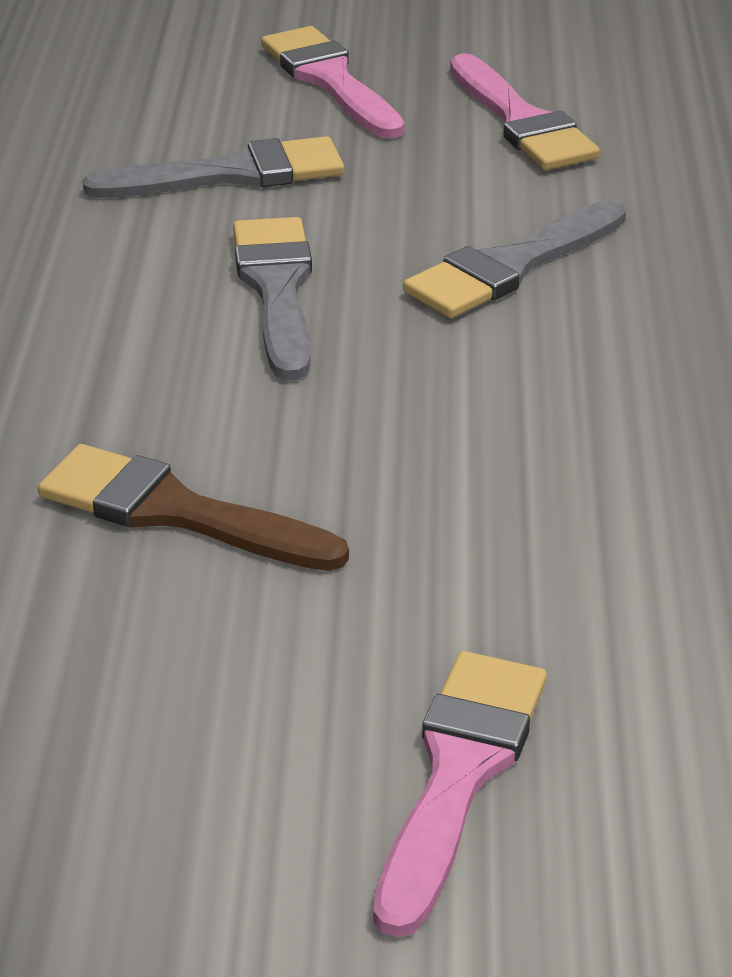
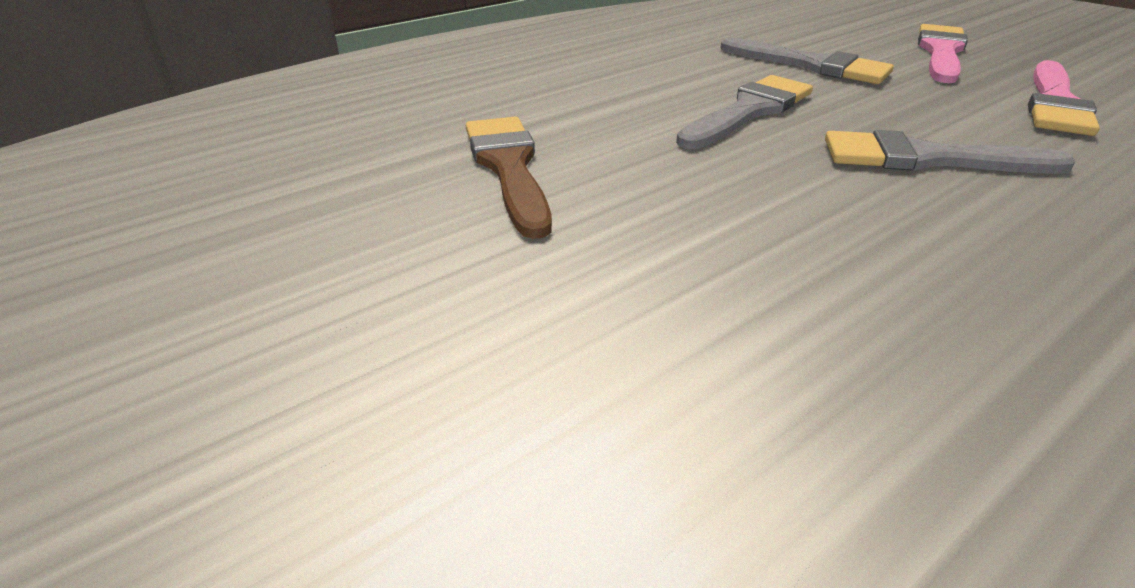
camera: 50 degrees right, 0 degrees up
pink brush [373,651,547,938] -> none

